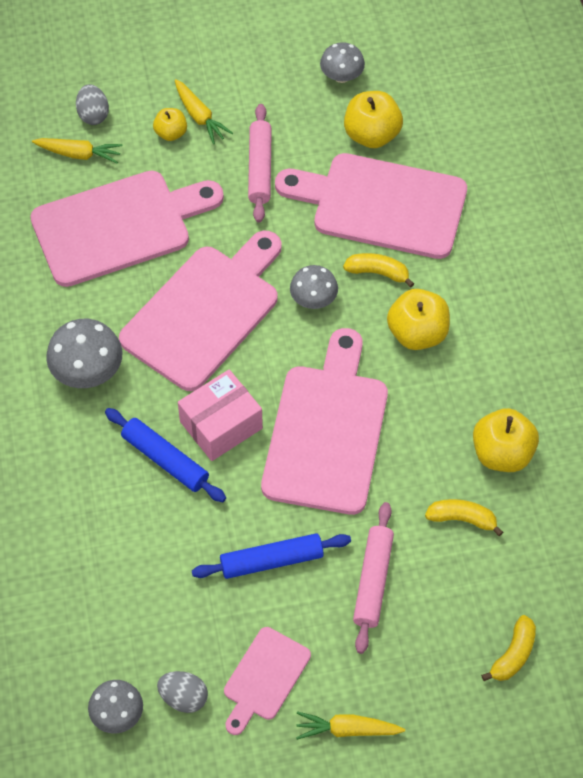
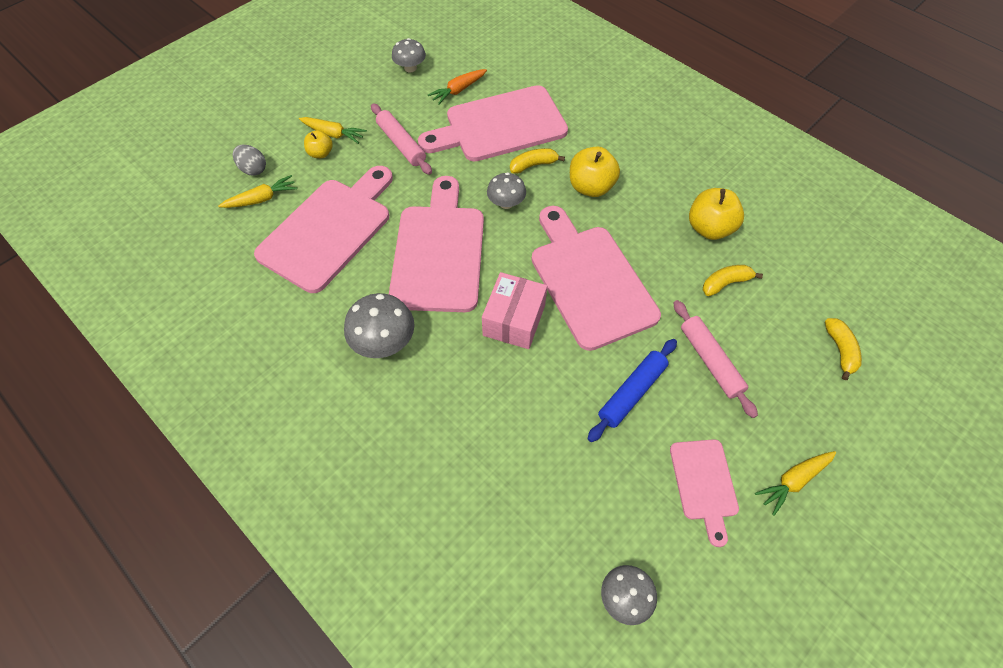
camera: 35 degrees left, 0 degrees up
blue rolling pin [105,408,226,502] -> none
grey egg [157,671,208,713] -> none
yellow apple [344,91,403,148] -> orange carrot [428,69,487,105]

